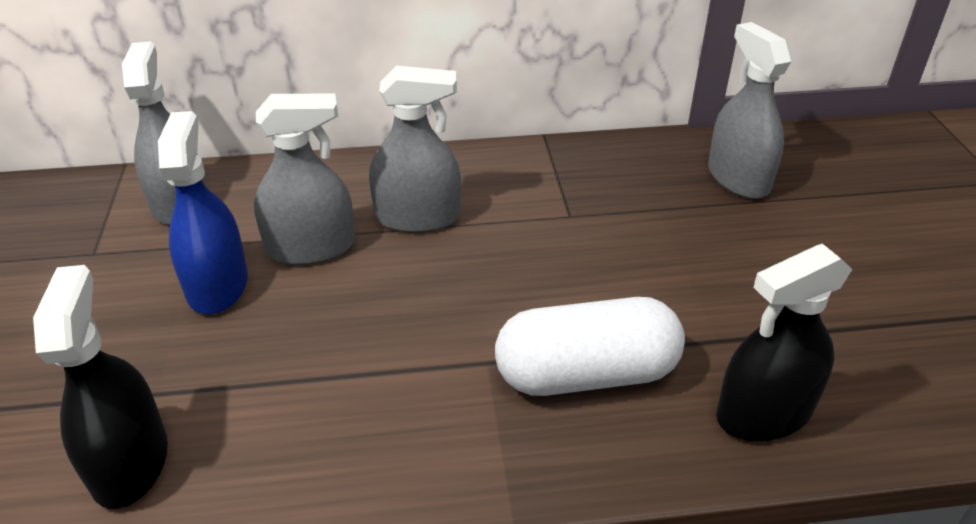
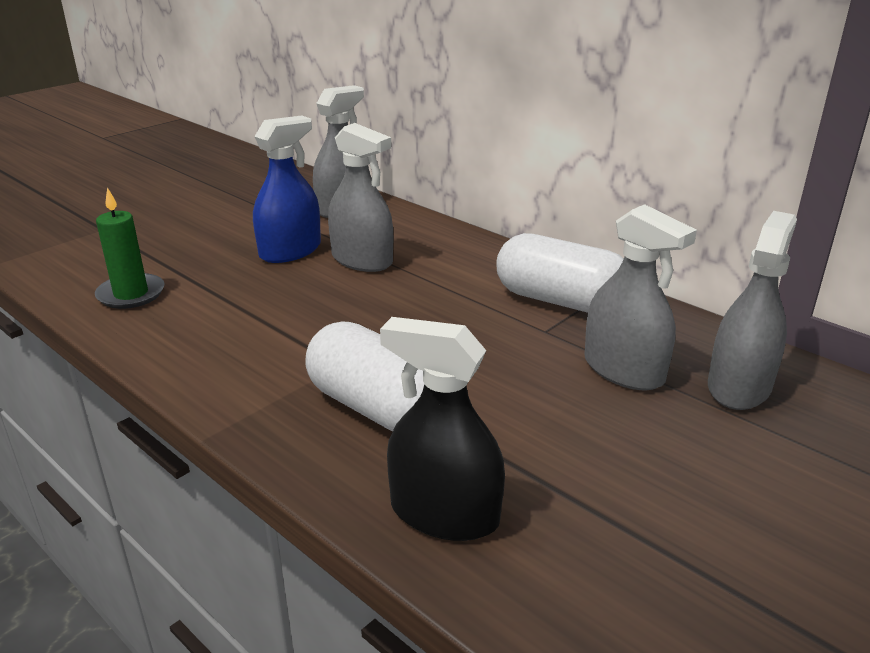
camera: 50 degrees right, 10 degrees down
black spray bottle [33,265,168,509] -> green candle [95,188,165,309]
grey spray bottle [369,66,461,233] -> grey spray bottle moved to [585,204,697,390]
none -> white capsule [496,233,624,313]

